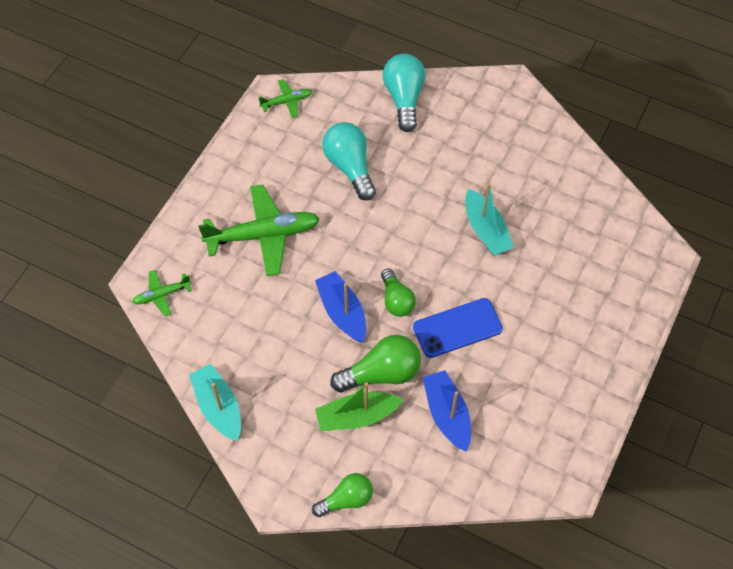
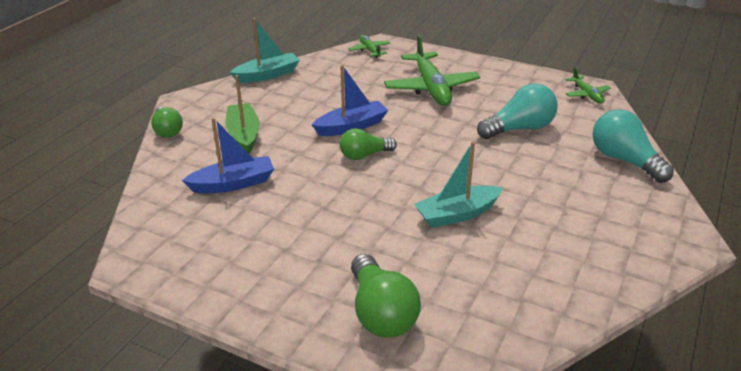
camera: 90 degrees right, 25 degrees down
green light bulb [330,335,421,392] -> green light bulb moved to [351,254,421,338]
turquoise light bulb [383,54,425,132] -> turquoise light bulb turned 120 degrees counterclockwise [593,109,674,183]
blue phone [413,298,503,358] -> none

